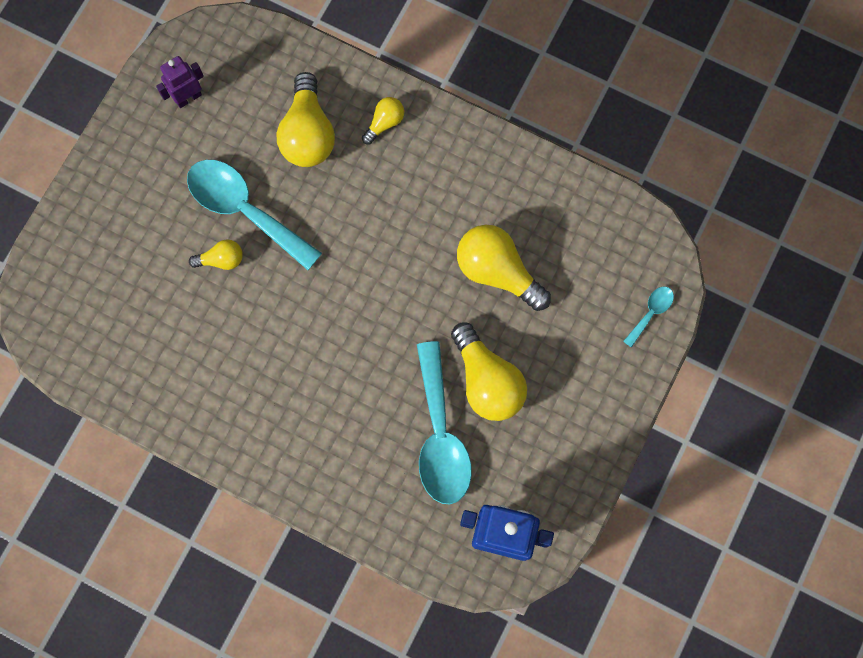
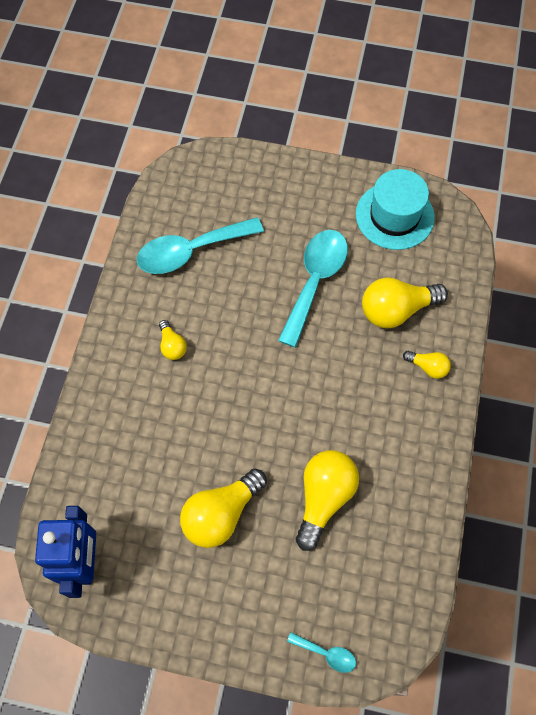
camera: 75 degrees right, 10 degrees down
purple robot [156,56,204,108] -> turquoise hat [356,169,435,250]
yellow light bulb [189,239,243,270] -> yellow light bulb moved to [159,320,187,360]
turquoise spoon [417,341,472,504] -> turquoise spoon moved to [136,217,264,274]

